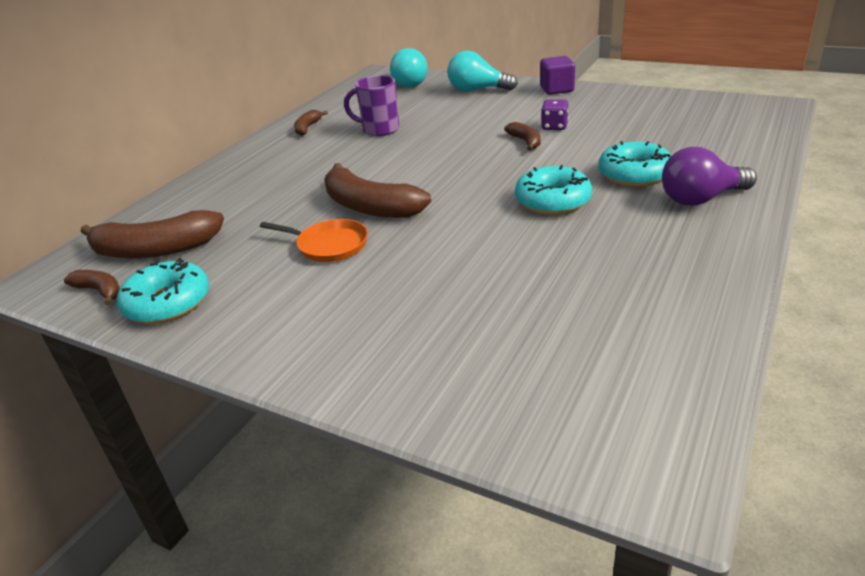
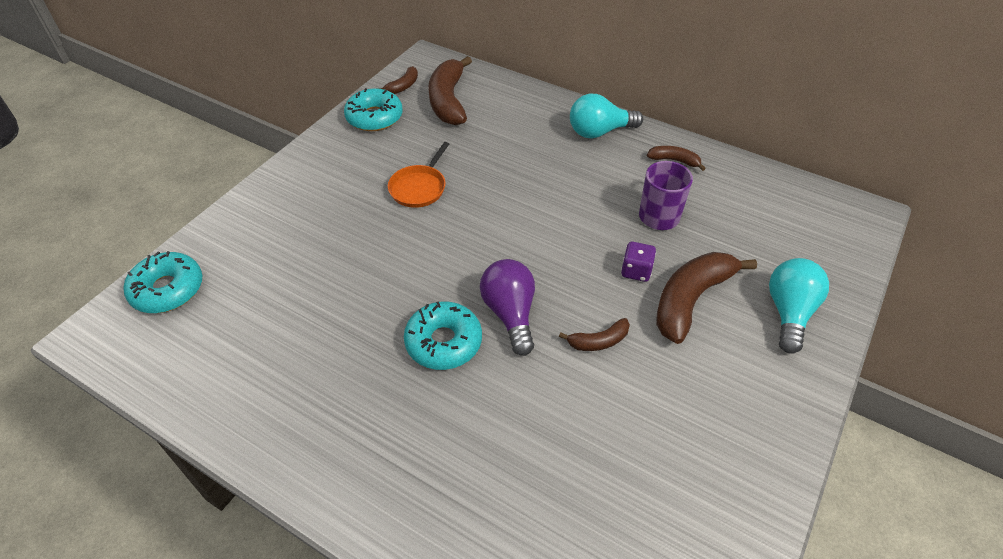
camera: 90 degrees right, 15 degrees up
brown banana [324,163,431,218] -> brown banana moved to [656,252,757,344]
turquoise light bulb [390,48,428,88] -> turquoise light bulb moved to [570,94,643,138]
purple cube [540,56,575,95] -> none
purple dice [541,99,568,130] -> purple dice moved to [621,242,656,282]
turquoise donut [599,141,672,187] -> turquoise donut moved to [124,251,202,313]
purple light bulb [662,147,757,206] -> purple light bulb moved to [480,259,535,356]

